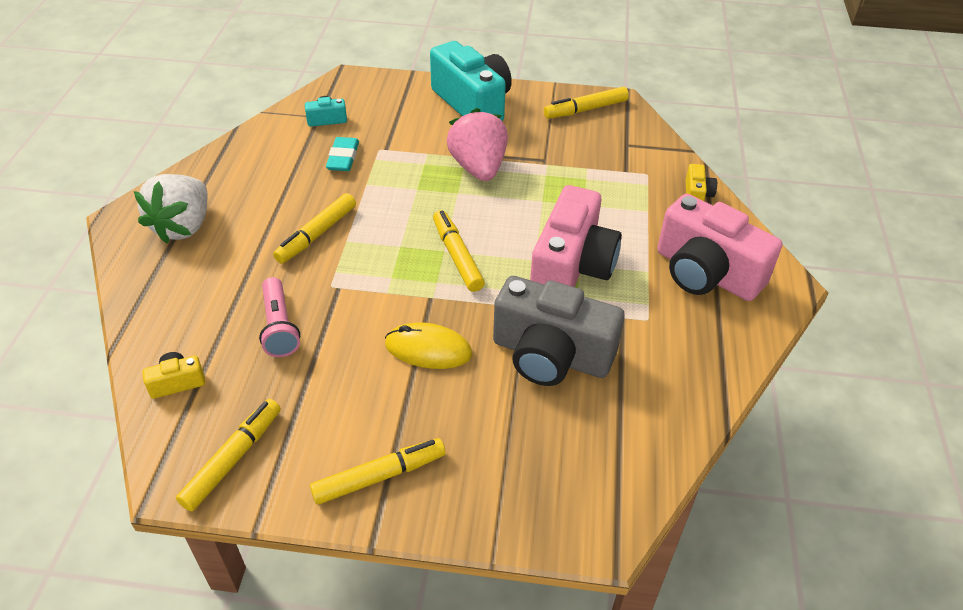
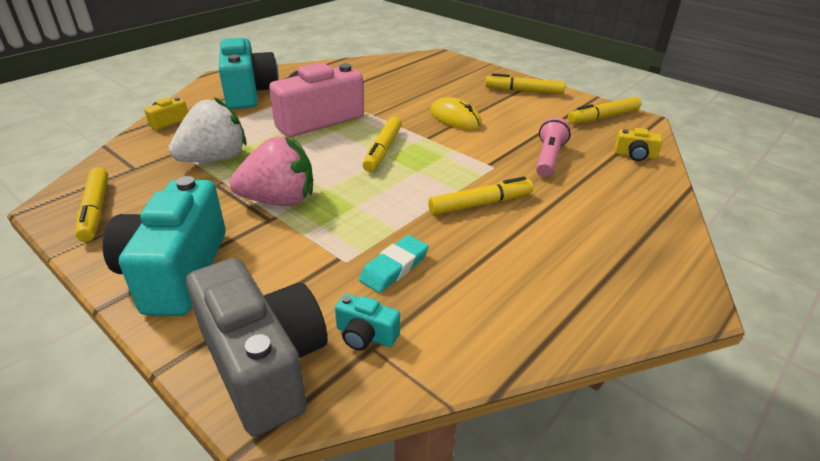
camera: 145 degrees left, 10 degrees down
white strawberry [134,174,208,244] -> white strawberry moved to [169,97,246,162]
pink strawberry [447,108,508,181] -> pink strawberry turned 120 degrees counterclockwise [230,137,313,206]
grey camera [493,276,625,386] -> grey camera moved to [186,258,327,437]
yellow marker [544,87,629,119] -> yellow marker turned 60 degrees clockwise [75,167,108,242]
pink camera [657,194,782,301] -> turquoise camera [219,38,279,109]

